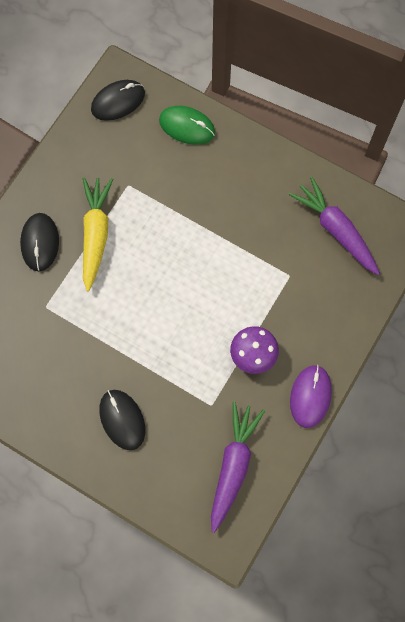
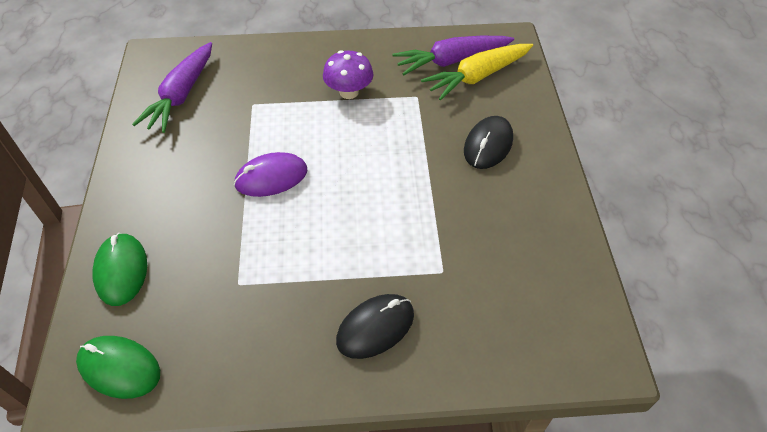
camera: 125 degrees left, 20 degrees down
yellow carrot [82,177,113,292] -> yellow carrot moved to [421,44,533,101]
black mouse [91,80,145,121] -> green mouse [76,336,160,399]
purple mouse [290,365,332,428] -> purple mouse moved to [234,152,307,197]

